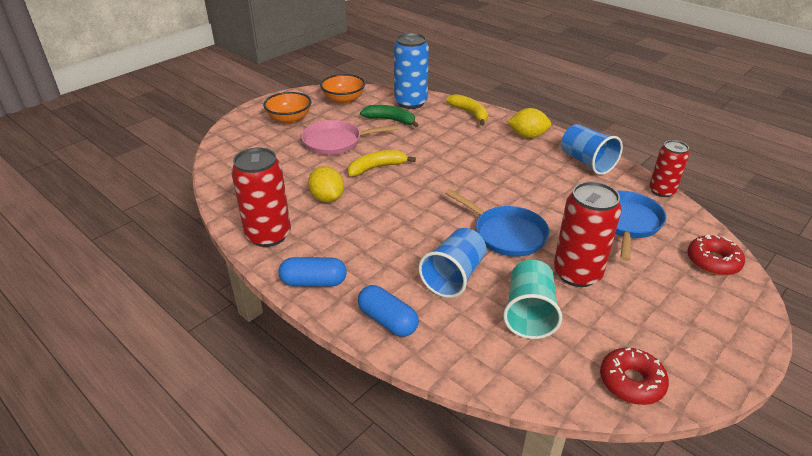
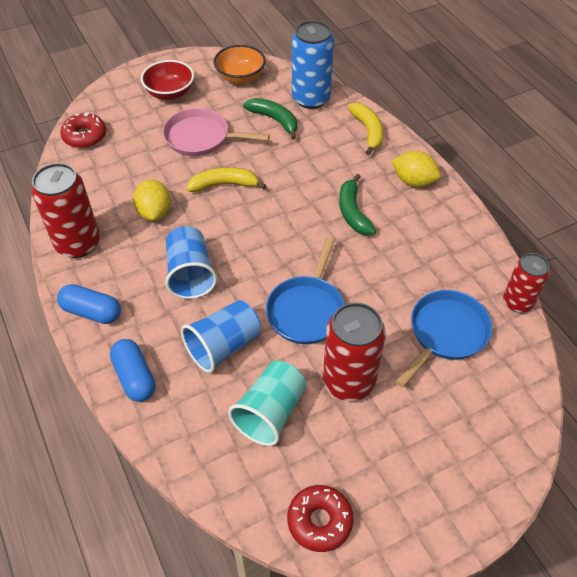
camera: 20 degrees right, 15 degrees up
orange bowl [263,92,312,124] -> red bowl [141,60,194,100]
blue pan [445,189,550,257] -> blue pan turned 45 degrees clockwise [266,236,345,344]
blue cup [561,124,623,175] -> blue cup moved to [165,226,217,299]
red donut [687,235,745,276] -> red donut moved to [60,113,106,148]
none -> green banana [339,174,376,235]

